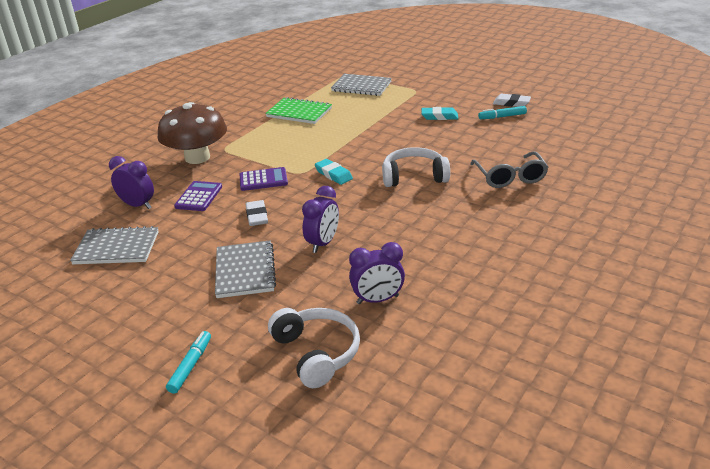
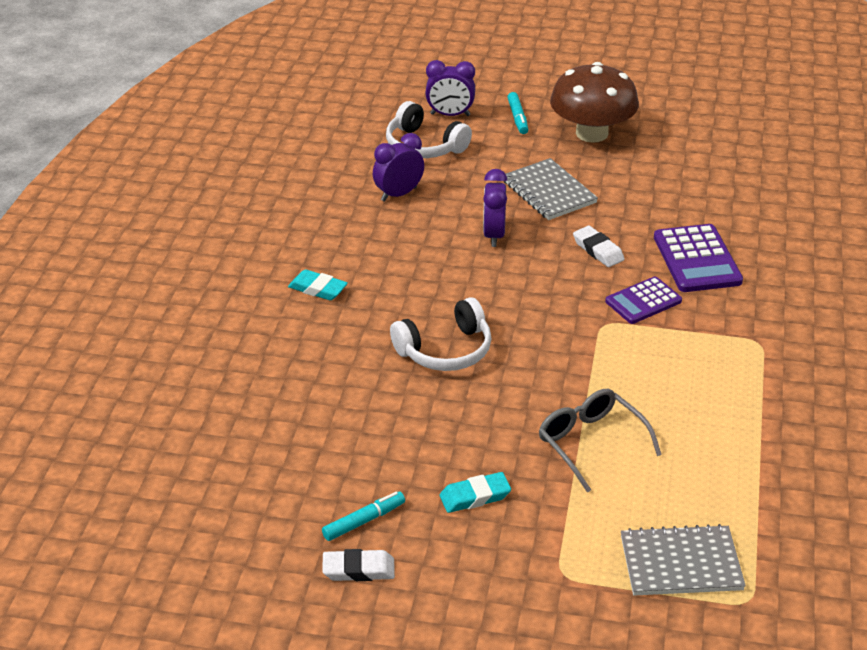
camera: 155 degrees right, 5 degrees up
grey notebook [70,226,159,264] -> none
purple clock [109,156,154,209] -> purple clock moved to [425,60,475,116]
brown mushroom [158,102,227,164] -> brown mushroom moved to [550,62,639,143]
purple calculator [174,181,222,211] -> purple calculator [654,224,743,292], size x1.50
green notebook [265,97,332,124] -> none
turquoise eraser [315,159,353,185] -> turquoise eraser moved to [288,269,348,300]
grey glasses [470,151,548,188] -> grey glasses moved to [539,389,662,493]

